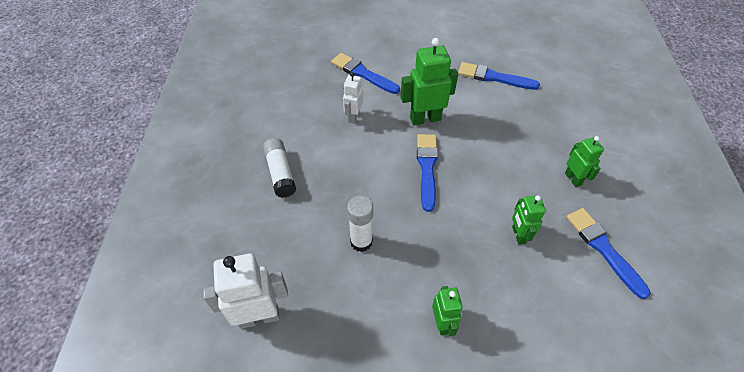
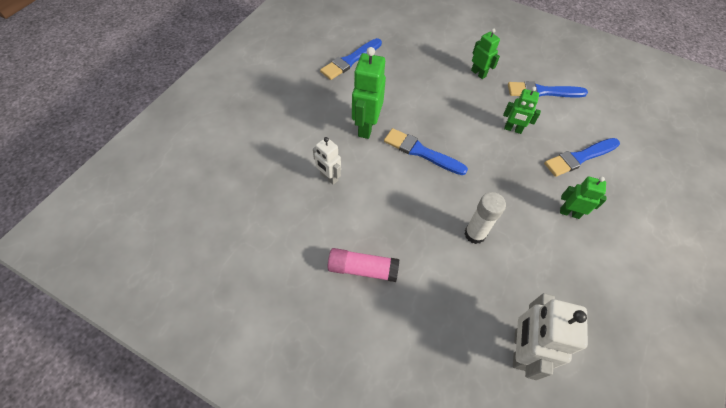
camera: 65 degrees left, 5 degrees up
white glue stick [263,138,296,198] -> pink glue stick [327,248,400,282]
blue brush [331,53,400,94] -> blue brush moved to [544,138,620,177]
green robot [565,136,604,187] -> green robot turned 45 degrees clockwise [471,28,500,79]

